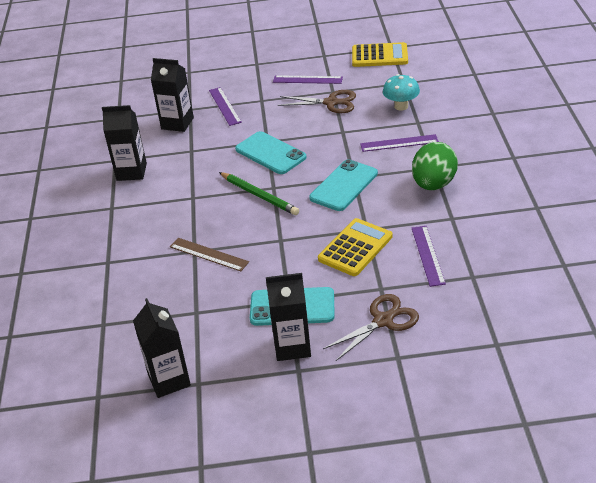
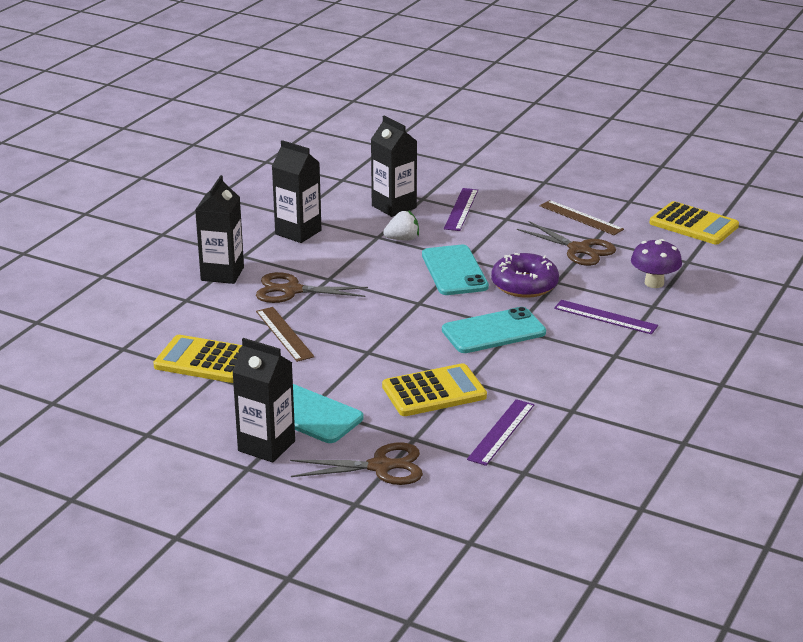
camera: 30 degrees right, 10 degrees down
black carton [133,298,191,398] -> black carton moved to [195,175,244,284]
green pencil [219,172,299,215] -> none
purple ruler [273,75,343,84] -> brown ruler [540,200,624,235]
turquoise mushroom [383,74,420,111] -> purple mushroom [631,239,682,288]
green egg [412,142,458,190] -> none
none -> yellow calculator [153,335,242,383]
none -> brown scissors [256,272,368,303]
none -> white strawberry [383,210,419,241]
none -> purple donut [491,253,559,298]

